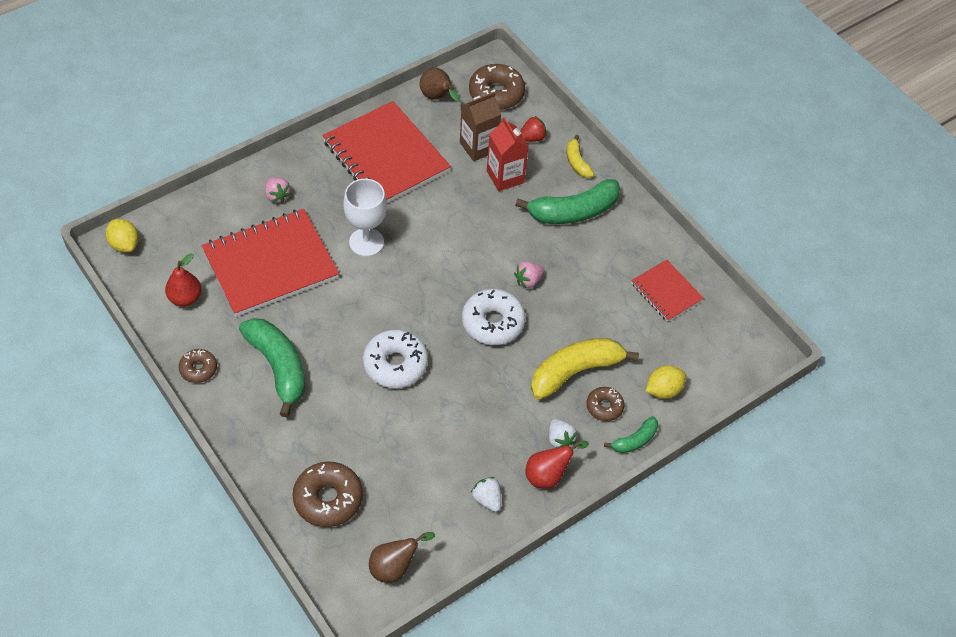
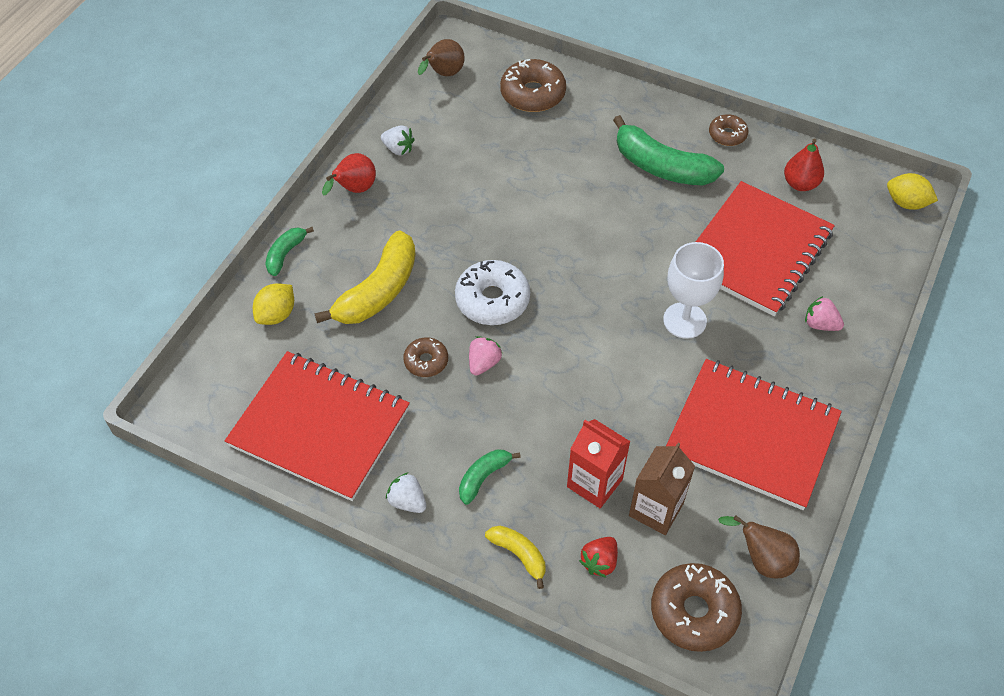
camera: 155 degrees right, 0 degrees up
white donut [363,330,428,388] -> none
green banana [515,179,620,224] -> green banana [459,449,521,505], size x0.52
white strawberry [549,419,577,448] -> white strawberry moved to [386,472,426,513]
brown donut [586,387,624,421] -> brown donut moved to [403,337,448,377]
red notebook [631,260,704,322] -> red notebook [225,351,410,501], size x1.92

